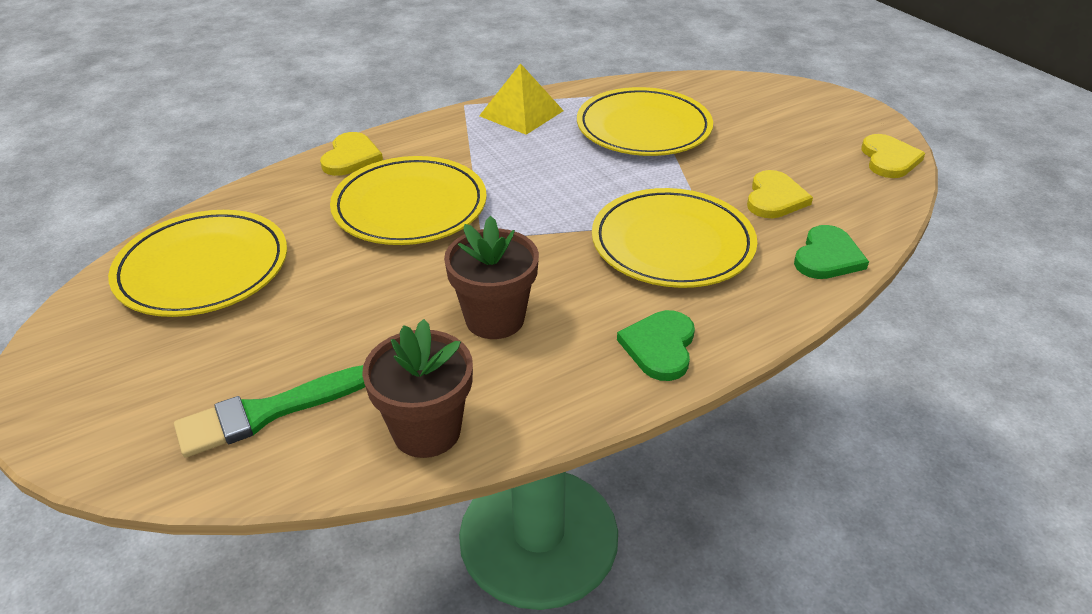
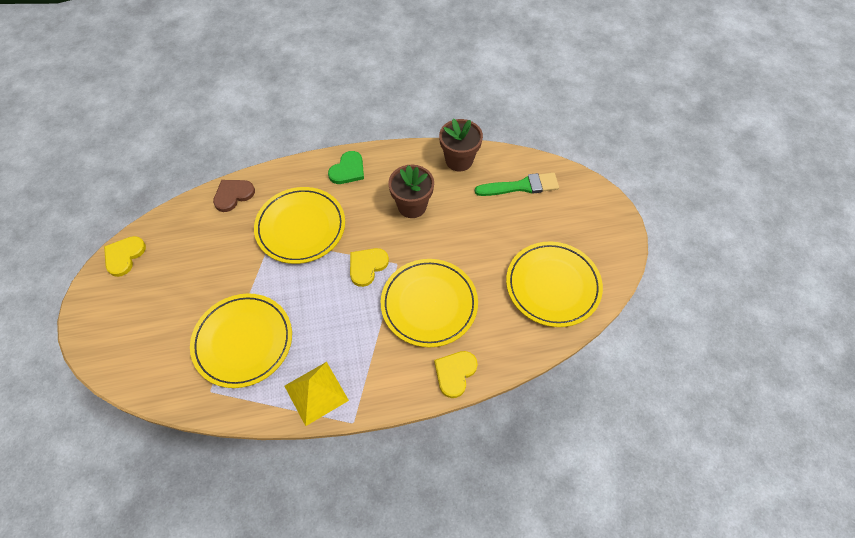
camera: 160 degrees left, 20 degrees up
yellow heart [747,170,813,218] -> yellow heart moved to [350,248,389,287]
green heart [794,225,869,279] -> brown heart [213,180,255,212]

